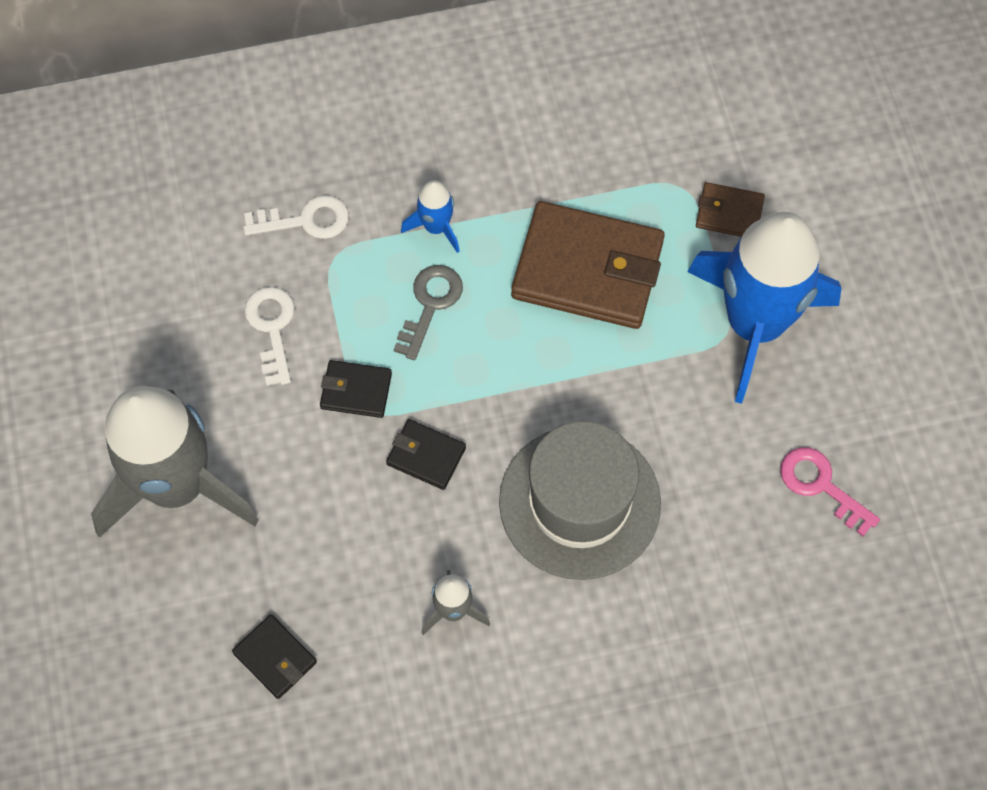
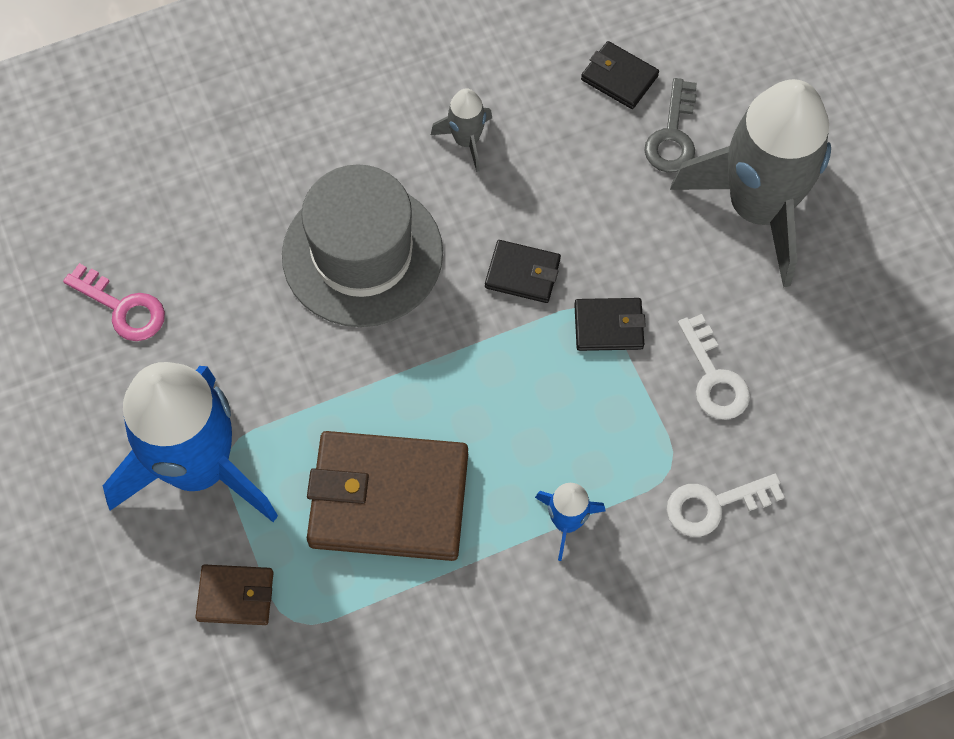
camera: 170 degrees right, 0 degrees up
grey key [394,265,463,360] -> grey key moved to [644,78,697,172]

